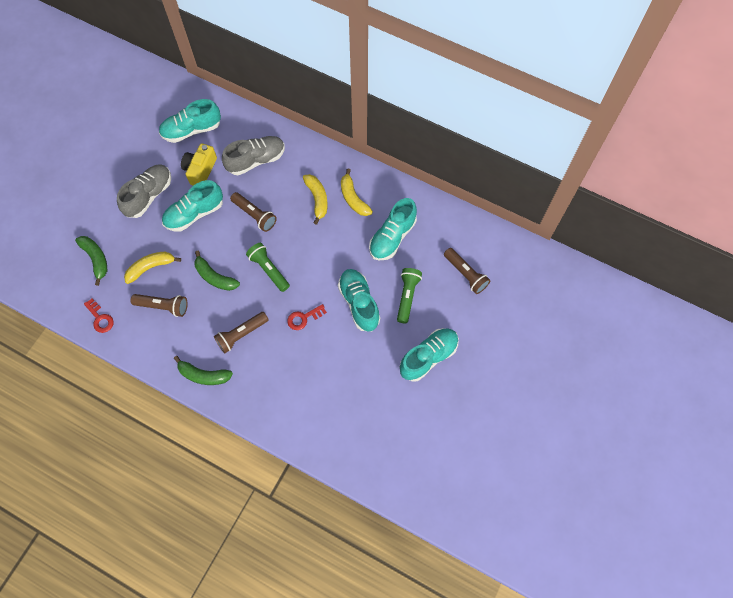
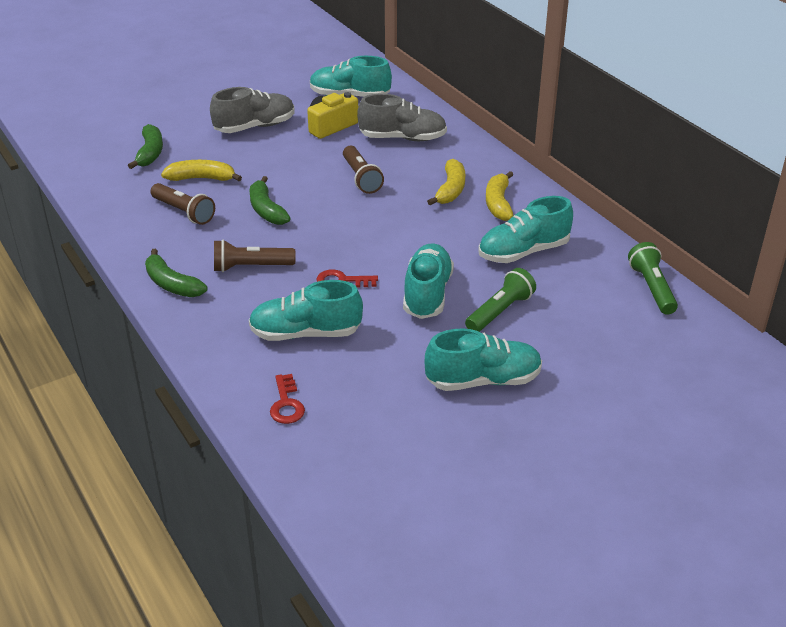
camera: 30 degrees right, 30 degrees down
red key [84,299,114,333] -> red key moved to [270,374,305,424]
turquoise shoe [162,180,223,231] -> turquoise shoe moved to [249,280,363,341]
green flashlight [246,243,290,292] -> green flashlight moved to [628,242,678,315]
brown flashlight [444,248,490,294] -> none

